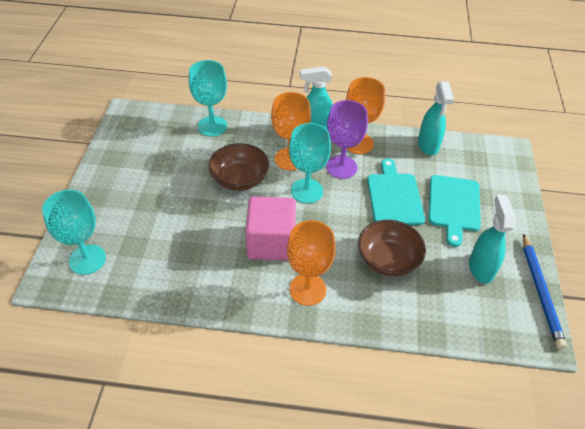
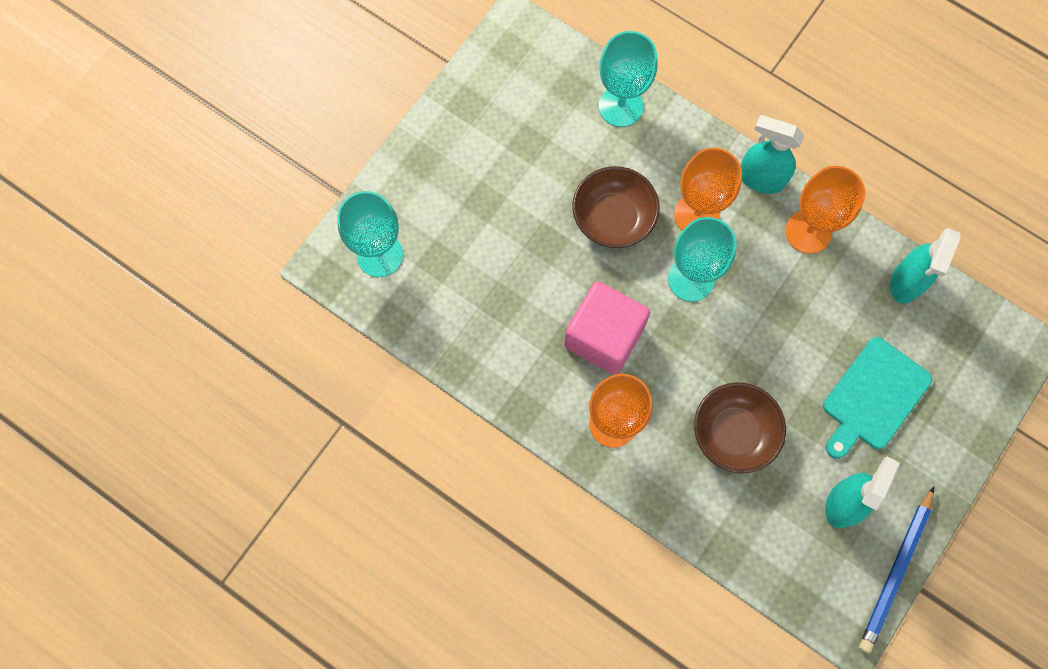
camera: 30 degrees right, 25 degrees up
purple goblet [326,100,368,179] -> none
turquoise cutting board [367,159,425,225] -> none

